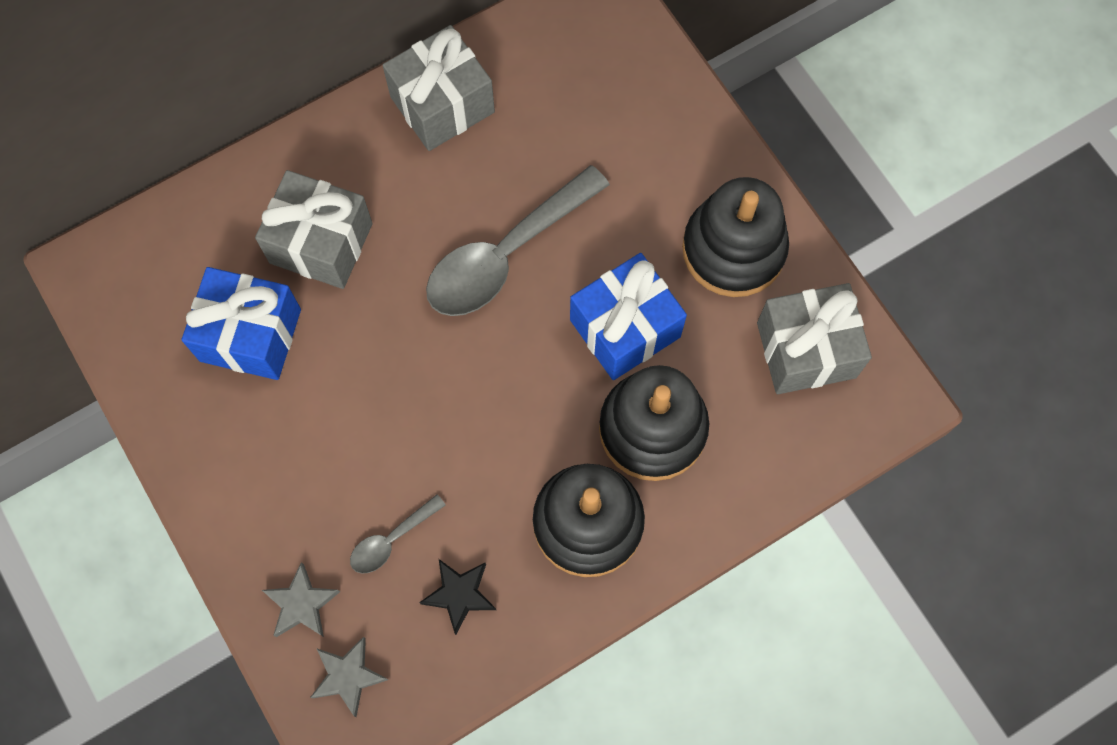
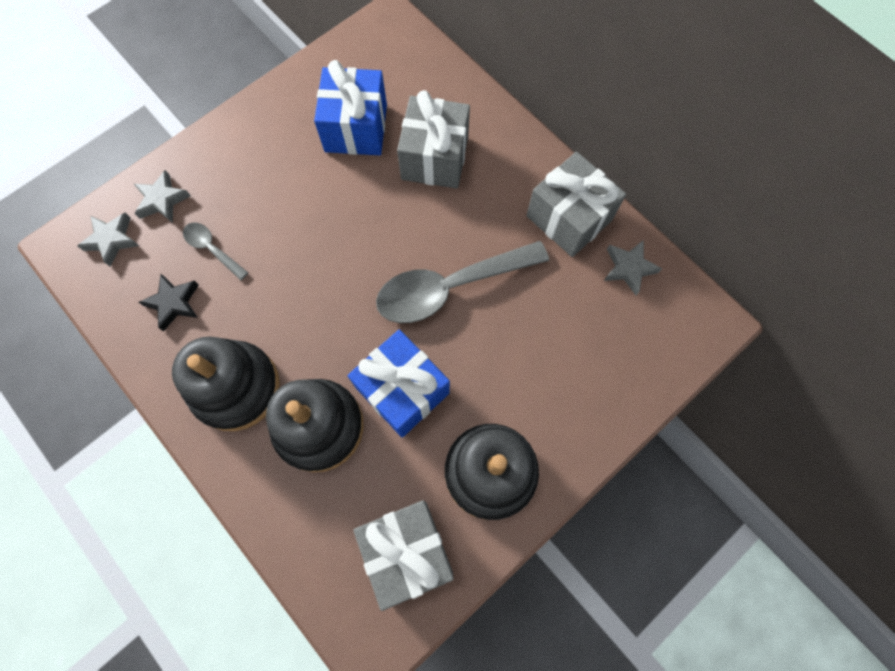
camera: 80 degrees right, 0 degrees up
grey spoon [426,165,610,316] -> grey spoon turned 60 degrees counterclockwise [376,241,549,323]
none -> grey star [604,240,662,295]

